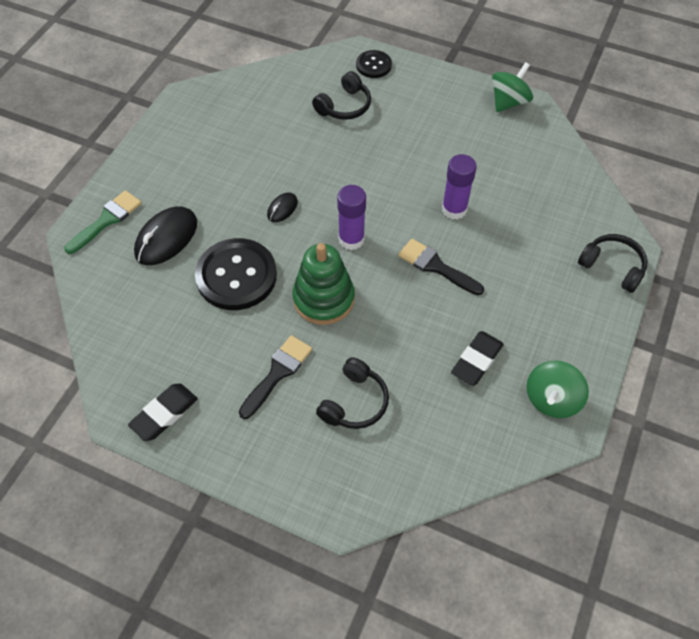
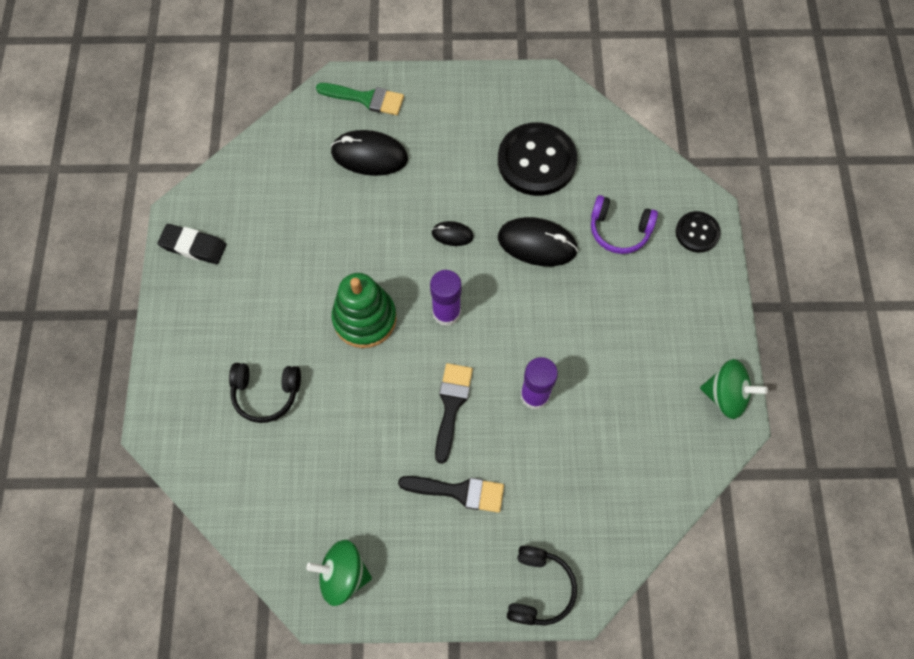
camera: 65 degrees right, 10 degrees up
black button [195,238,277,310] -> black button moved to [498,123,577,196]
black brush [239,335,312,419] -> black brush moved to [398,476,504,513]
black headphones [312,71,371,120] -> purple headphones [591,195,658,254]
black eraser [451,331,504,386] -> none
none -> black mouse [498,217,578,266]

